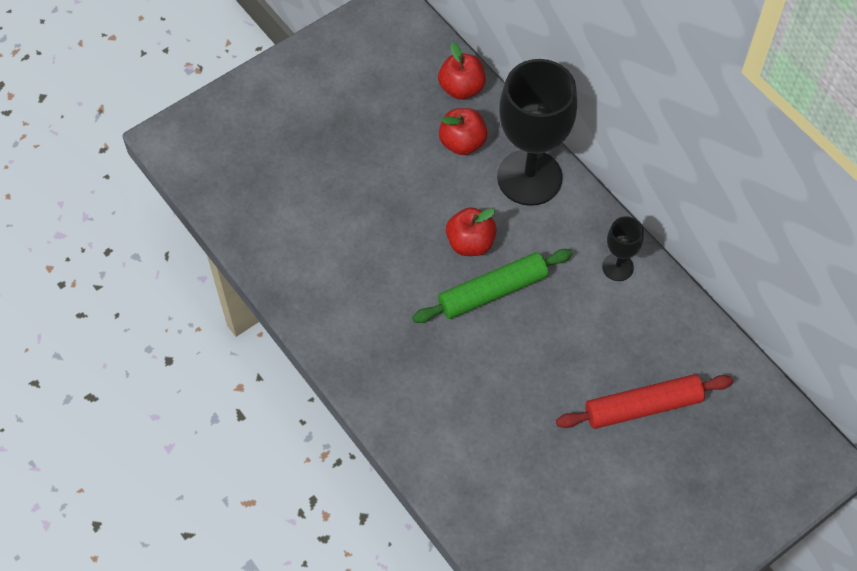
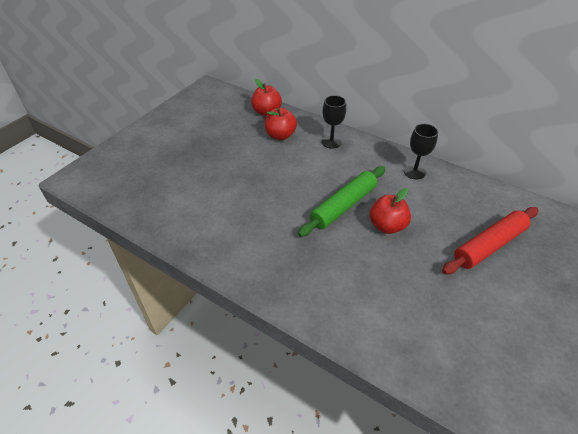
camera: 20 degrees left, 15 degrees down
red apple [446,207,496,256] -> red apple moved to [370,188,411,234]
black goblet [497,59,577,206] -> black goblet [321,95,346,149], size x0.47

